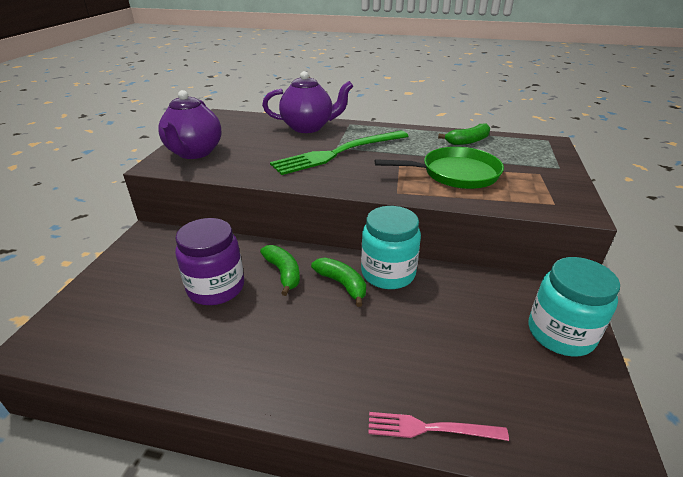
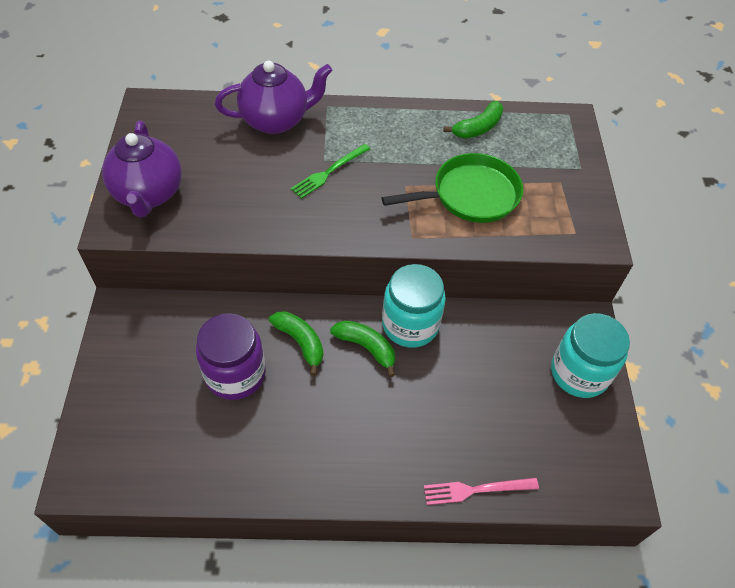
camera: 15 degrees left, 20 degrees up
green fork [270,130,408,175] -> green fork [291,144,370,199], size x0.52

